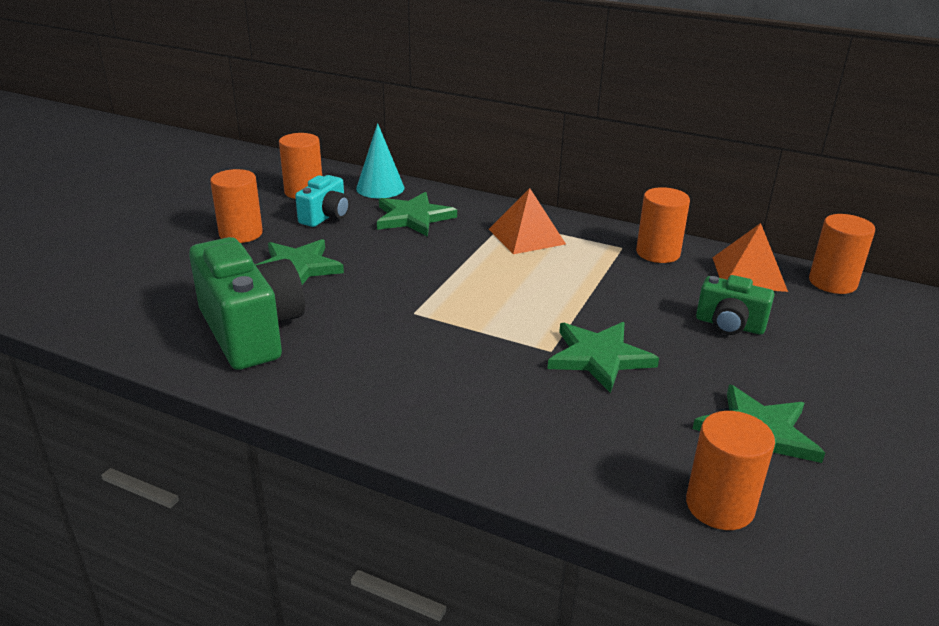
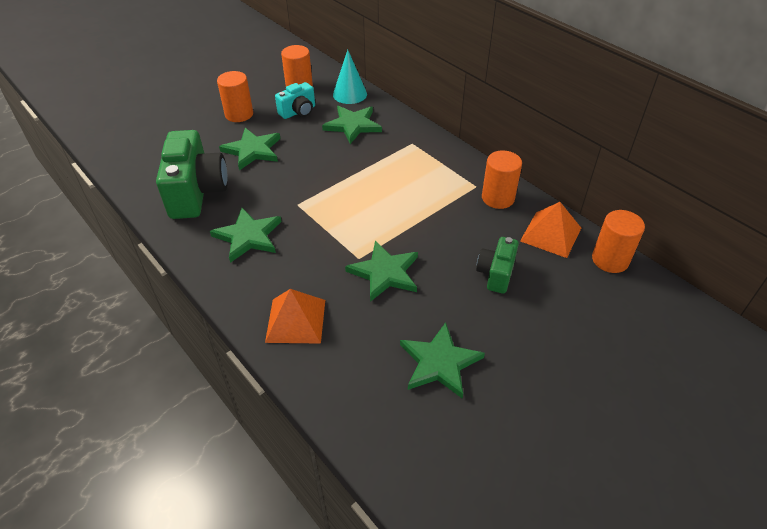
camera: 25 degrees right, 15 degrees up
orange pyramid [489,188,566,254] -> orange pyramid moved to [265,289,325,344]
orange cylinder [686,411,775,530] -> none
green camera [696,275,774,335] -> green camera turned 60 degrees clockwise [476,237,519,294]
none -> green star [210,208,282,263]

